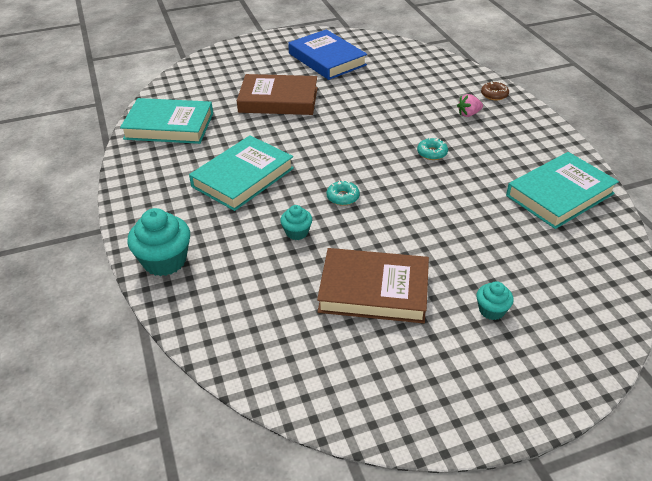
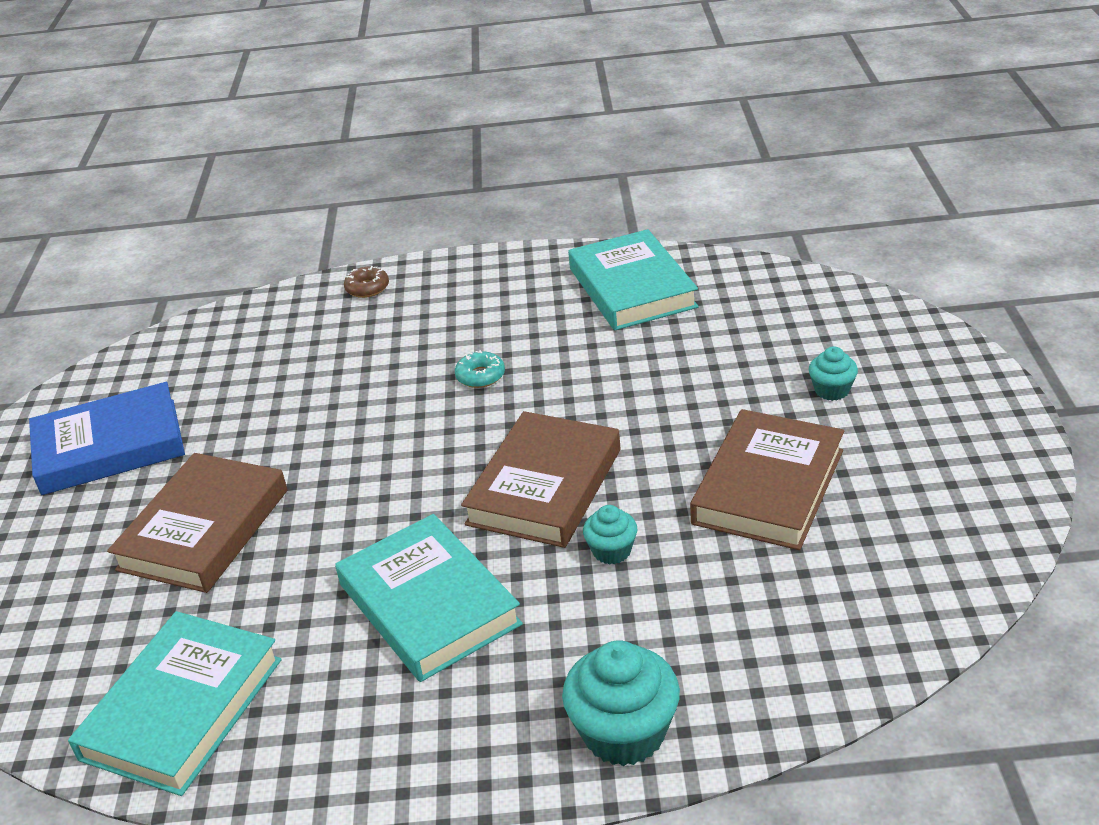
camera: 70 degrees left, 5 degrees down
turquoise donut [327,180,360,206] -> brown book [461,411,620,548]
pink strawberry [457,94,483,117] -> none

